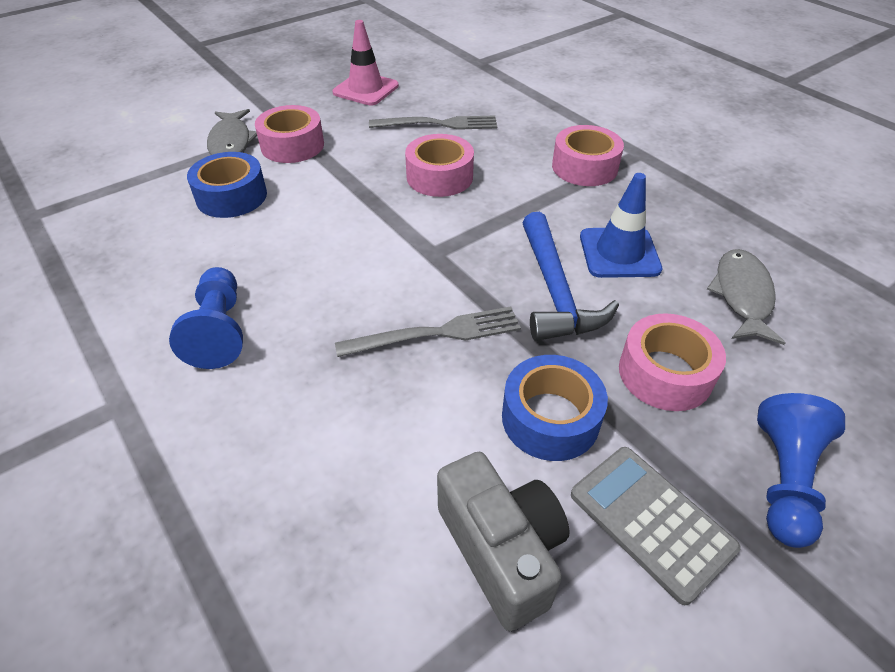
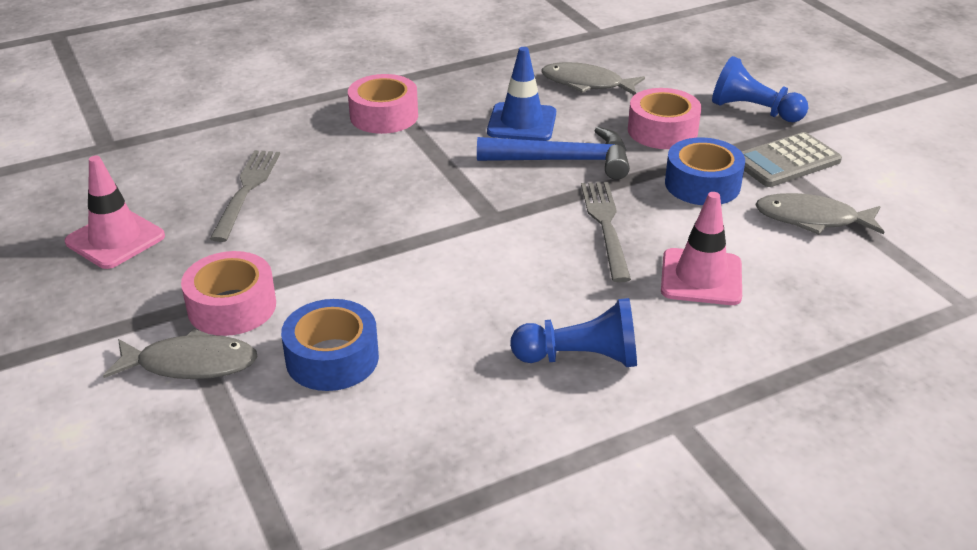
camera: 80 degrees left, 10 degrees down
pink tape [405,134,474,197] -> none
grey camera [437,452,570,631] -> grey fish [755,193,884,235]
none -> pink traffic cone [661,192,742,305]

